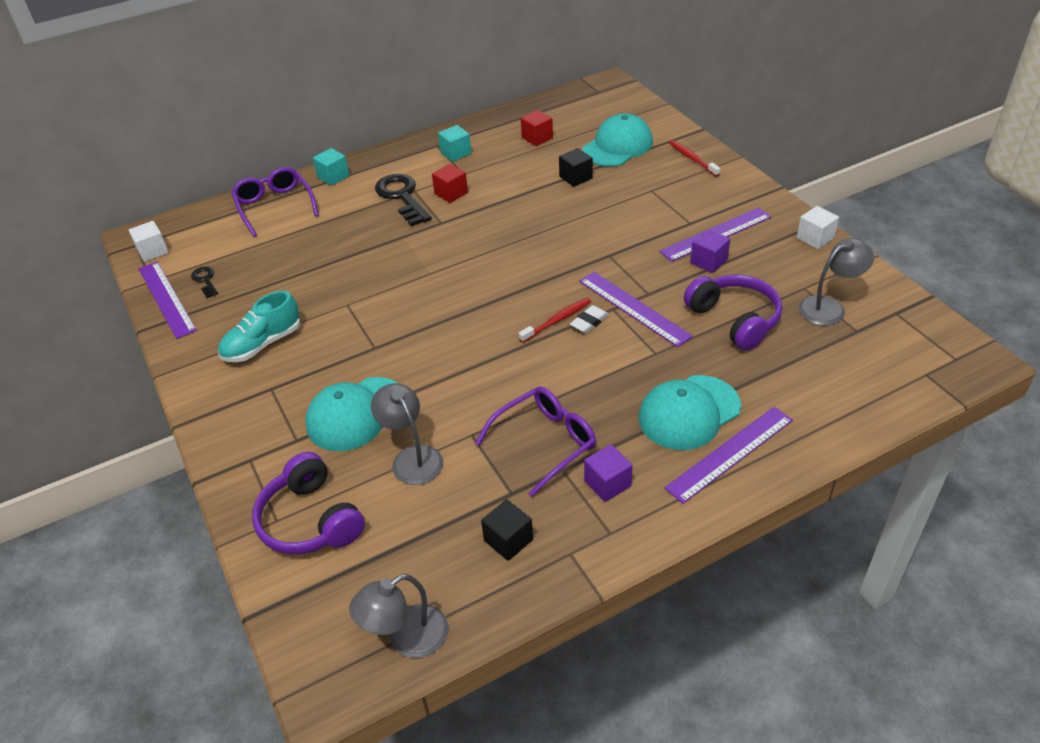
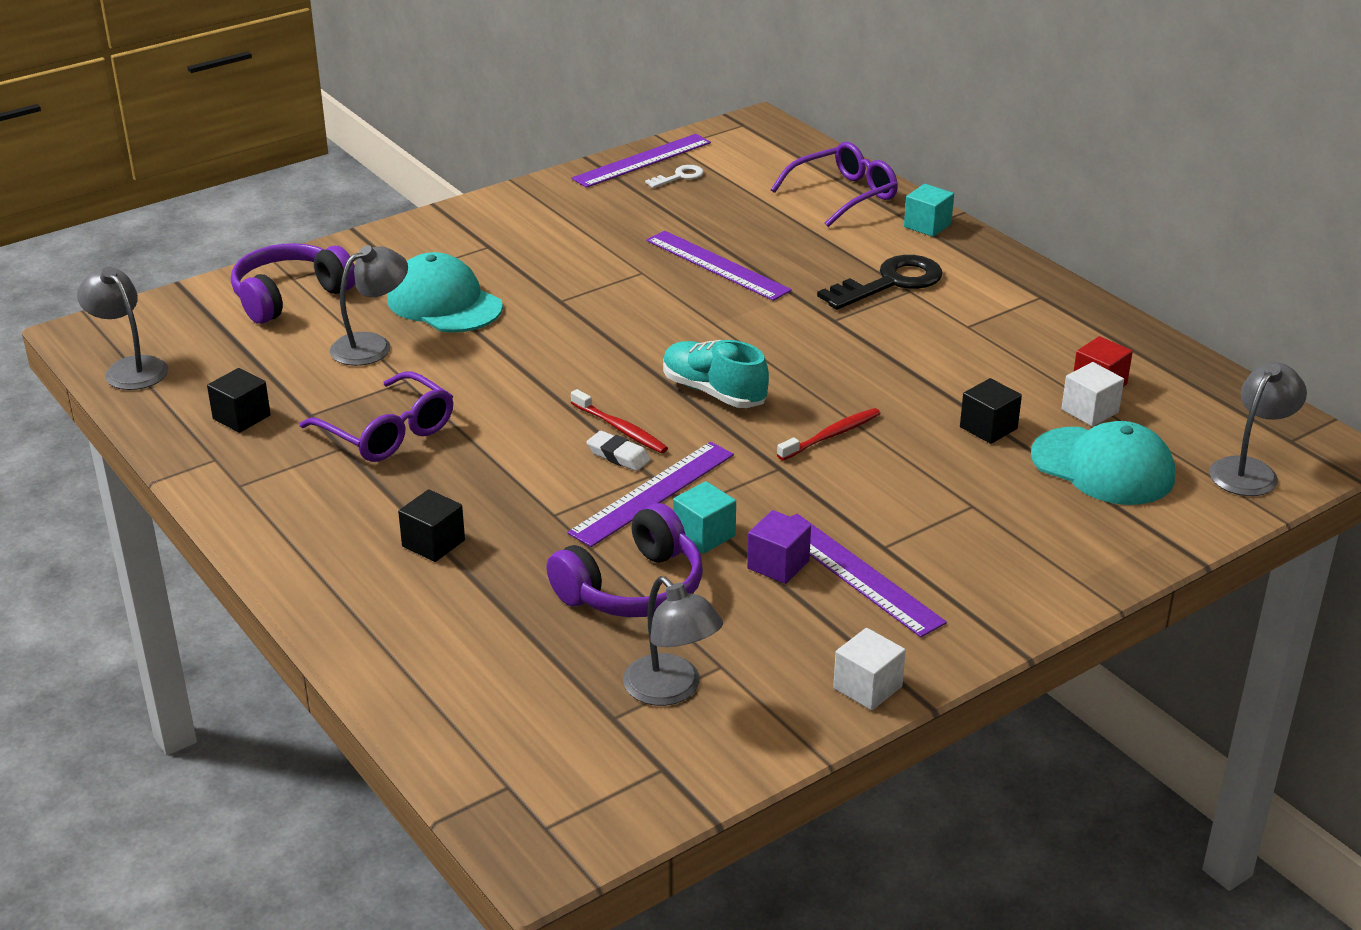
camera: 80 degrees right, 10 degrees down
white cube [129,221,169,262] -> white cube moved to [1061,362,1124,427]
black key [191,267,218,298] -> white key [645,165,704,188]
turquoise shoe [218,291,300,362] -> turquoise shoe moved to [663,340,769,408]
red cube [432,164,468,203] -> none
turquoise cube [438,125,471,162] -> turquoise cube moved to [673,481,736,554]
purple cube [584,444,633,502] -> none
turquoise cap [639,375,741,450] -> black cube [398,489,465,562]
purple ruler [664,407,793,504] -> purple ruler moved to [646,231,792,301]
red toothbrush [669,140,721,177] -> red toothbrush moved to [777,408,881,460]
none -> grey lamp [1209,362,1307,496]

